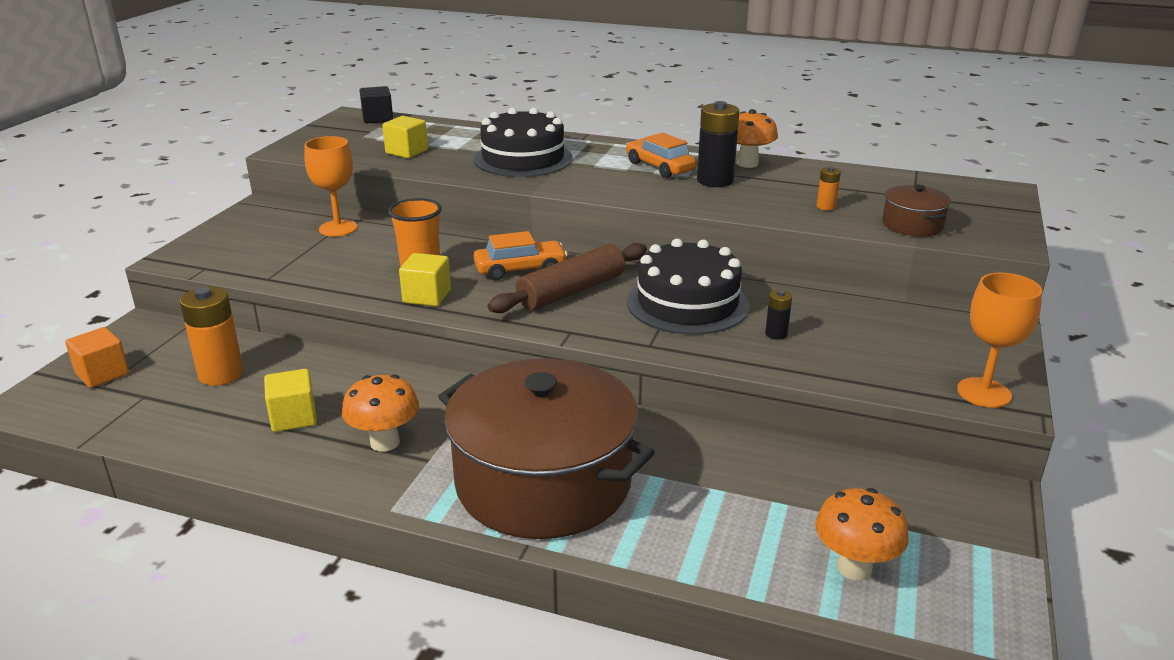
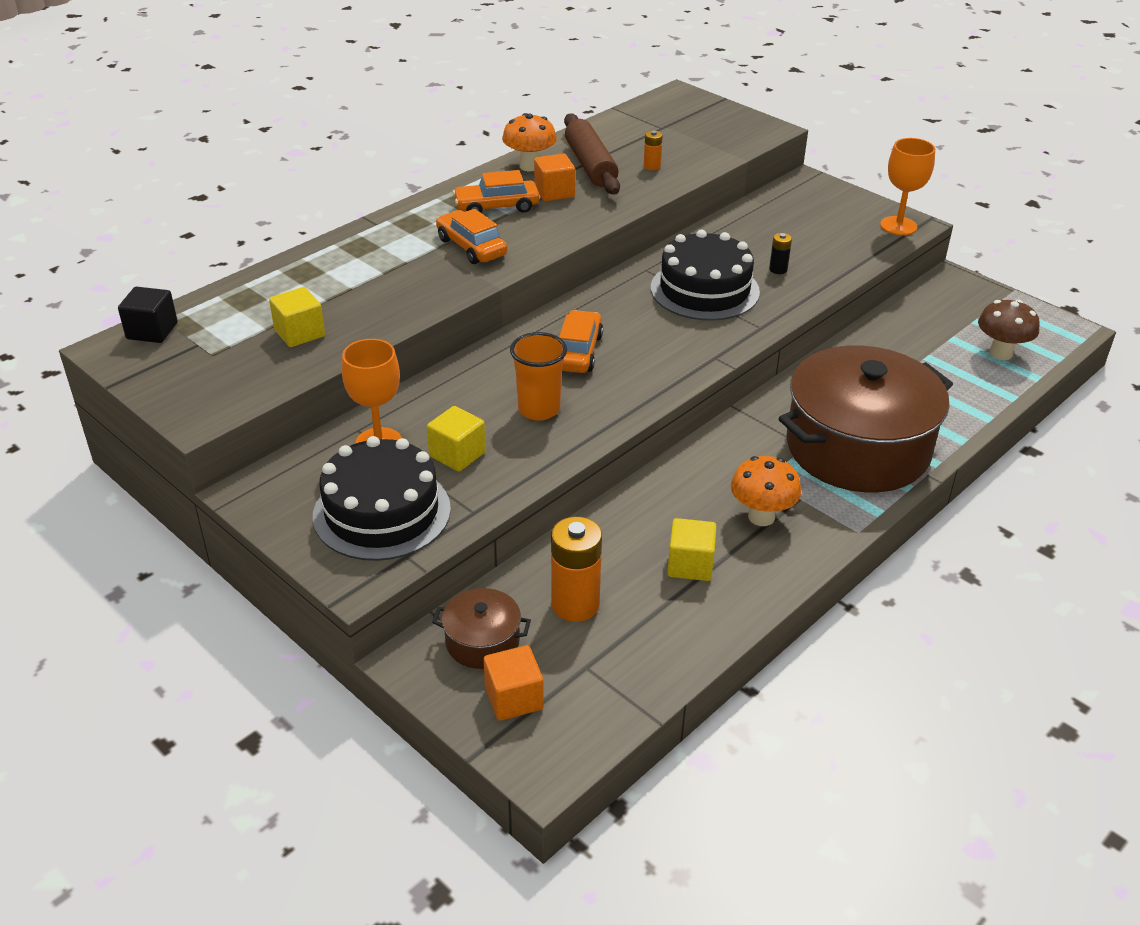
camera: 65 degrees left, 10 degrees up
yellow cube [399,253,451,306] -> yellow cube moved to [427,406,486,472]
black cake [474,108,573,177] -> black cake moved to [313,436,451,561]
brown rolling pin [488,243,647,313] -> brown rolling pin moved to [564,113,620,194]
black battery [697,101,739,187] -> orange cube [534,154,575,201]
orange mushroom [815,488,909,581] -> brown mushroom [978,300,1040,360]
brown pot [882,185,951,236] -> brown pot moved to [432,588,531,669]
none -> orange car [436,209,507,264]

